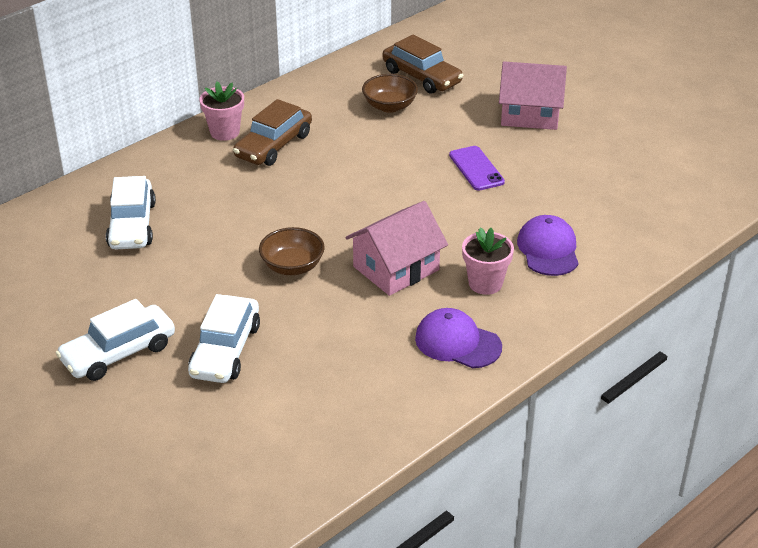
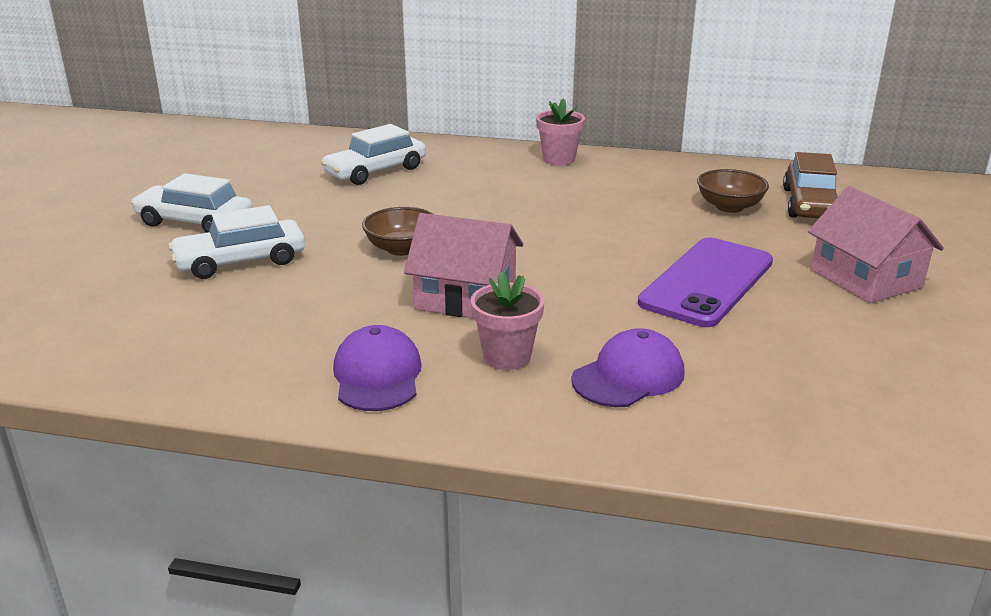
camera: 55 degrees right, 10 degrees down
brown car [233,99,312,166] -> none
purple phone [449,146,505,191] -> purple phone [638,237,773,327], size x1.78

